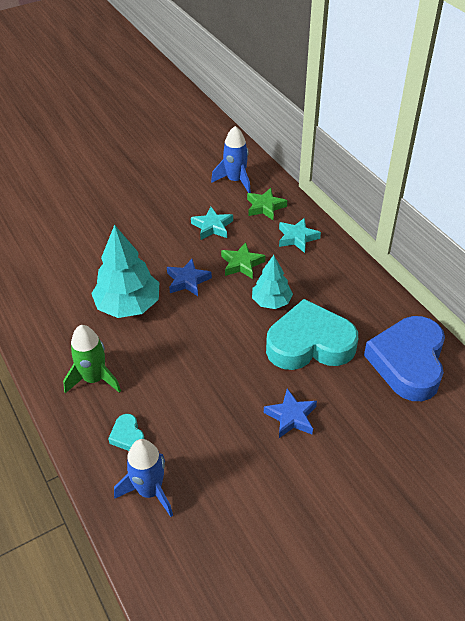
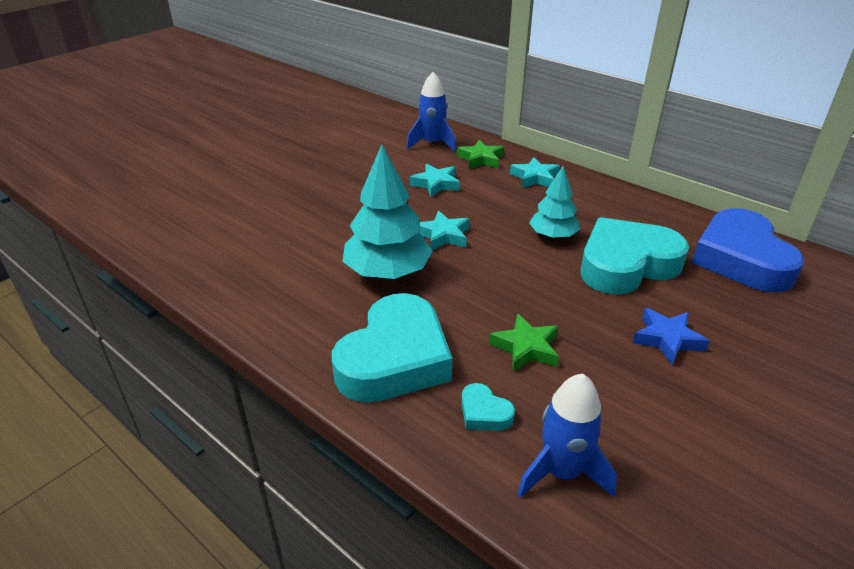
camera: 20 degrees left, 10 degrees down
green rocket [63,325,121,393] -> turquoise heart [332,293,452,403]
blue star [167,259,212,296] -> turquoise star [419,211,470,250]
green star [221,242,265,279] -> green star moved to [489,313,559,372]

